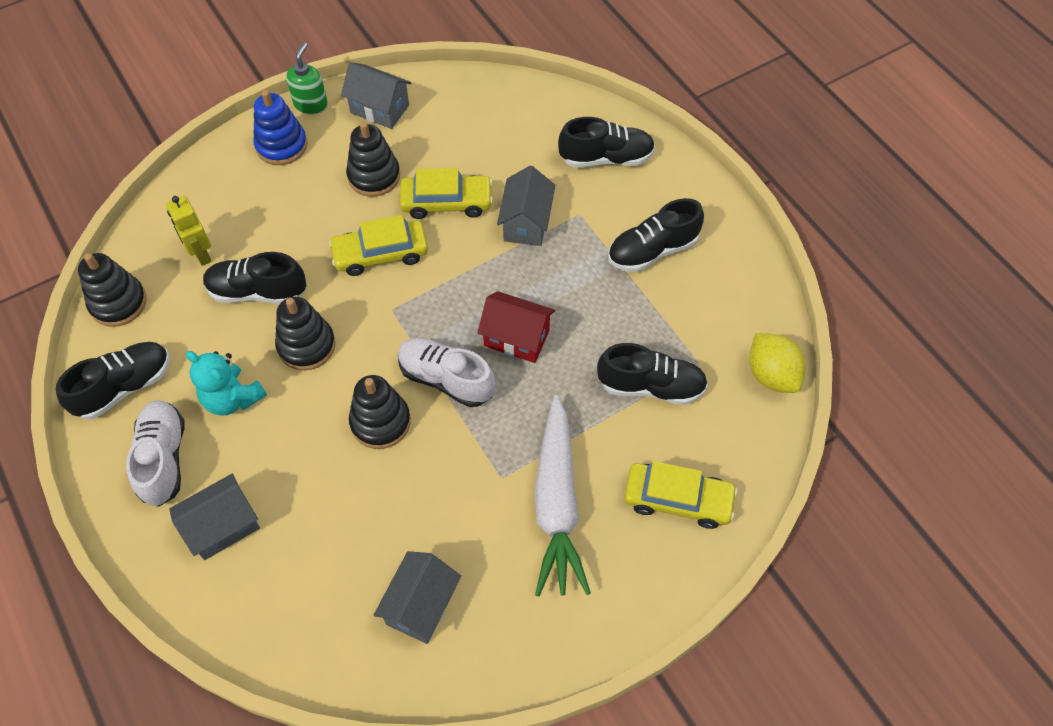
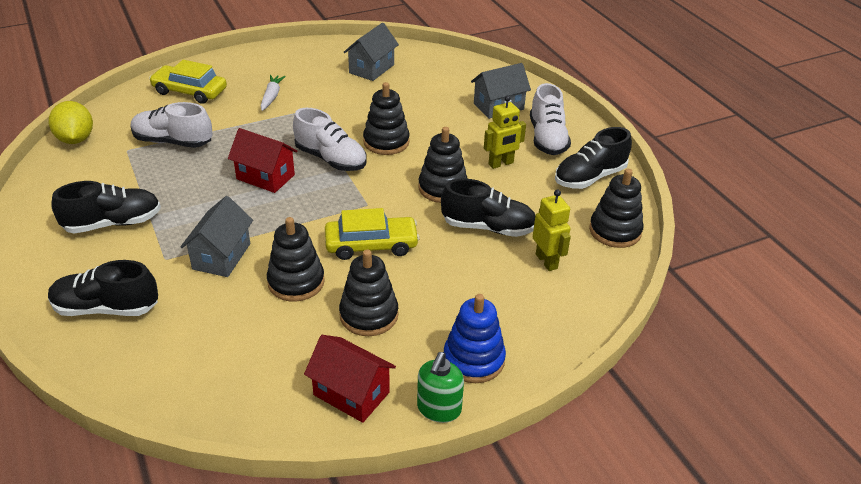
camera: 175 degrees left, 20 degrees down
turquoise teddy bear [186,351,267,416] -> yellow robot [484,95,526,169]
grey house [341,62,411,129] -> red house [304,335,396,423]
yellow car [400,168,493,219] -> black stacking toy [267,217,325,302]
white carrot [535,395,591,597] -> white carrot [261,75,286,111], size x0.46
black shoe [597,343,708,405] -> white shoe [131,102,213,148]

